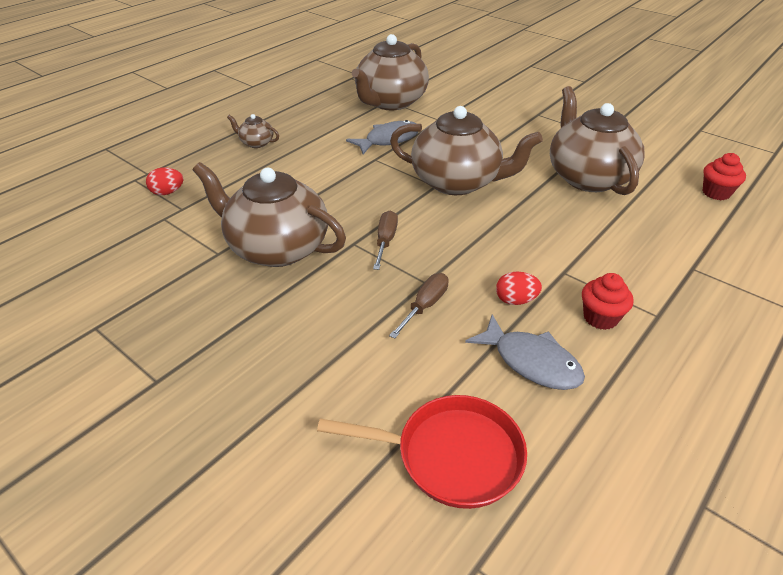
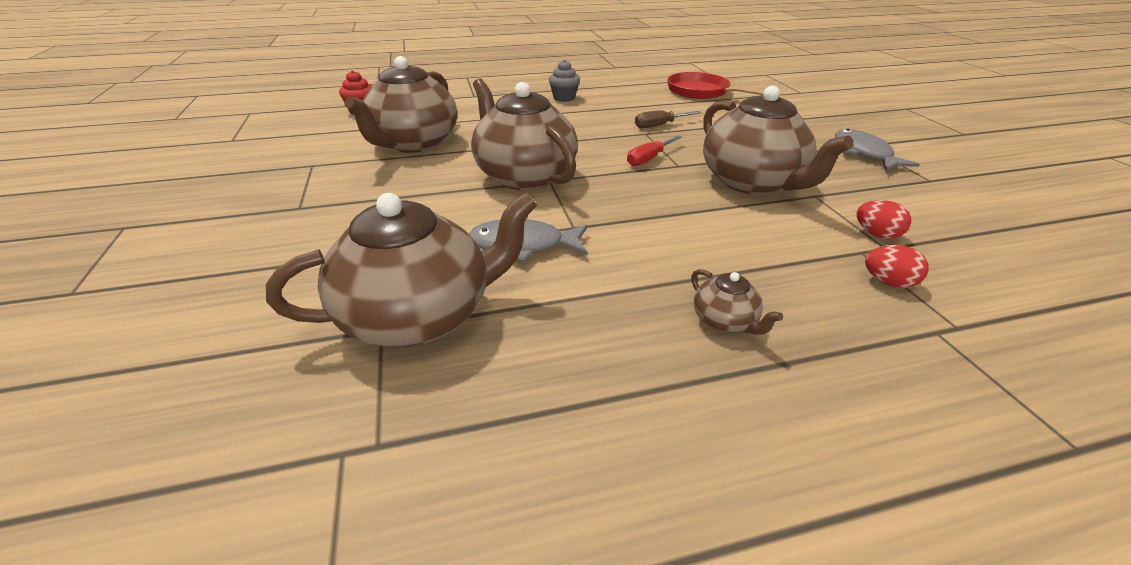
camera: 145 degrees left, 5 degrees down
brown screwdriver [373,210,398,270] -> red screwdriver [627,135,682,166]
grey fish [465,315,585,390] -> grey fish moved to [835,129,920,171]
red egg [496,272,542,305] -> red egg moved to [856,200,911,239]
red cupcake [582,273,634,330] -> grey cupcake [549,60,580,102]

